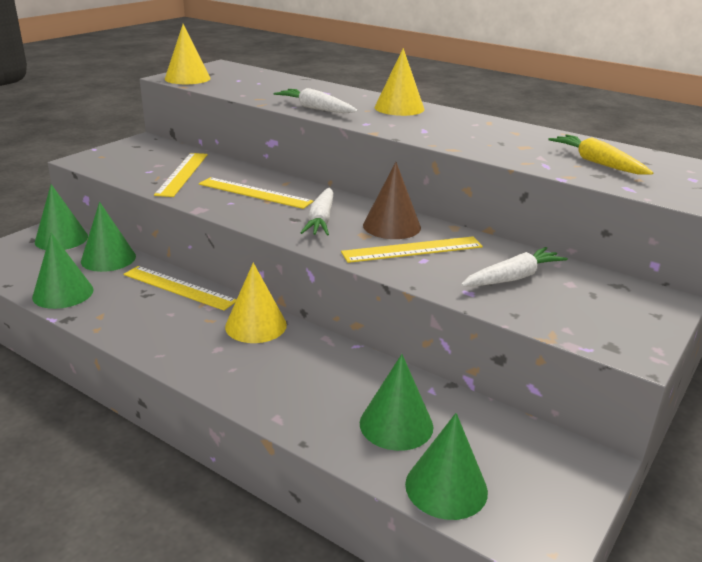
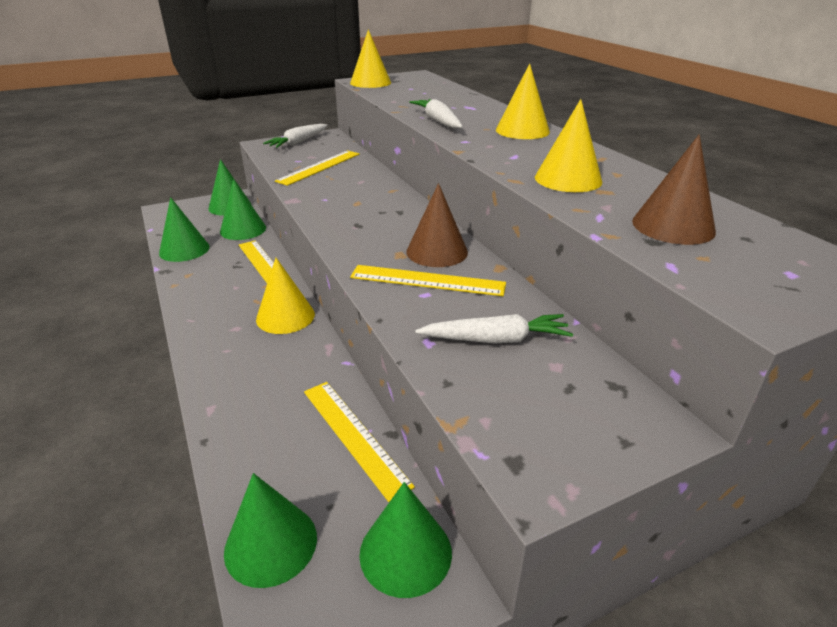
camera: 30 degrees right, 5 degrees up
yellow ruler [199,177,313,209] -> yellow ruler moved to [304,382,415,502]
white carrot [300,187,333,236] -> white carrot moved to [263,124,328,148]
green cone [360,354,433,451] -> green cone moved to [359,482,452,598]
yellow carrot [548,134,653,175] -> brown cone [632,134,716,245]
none -> yellow cone [535,99,602,192]

